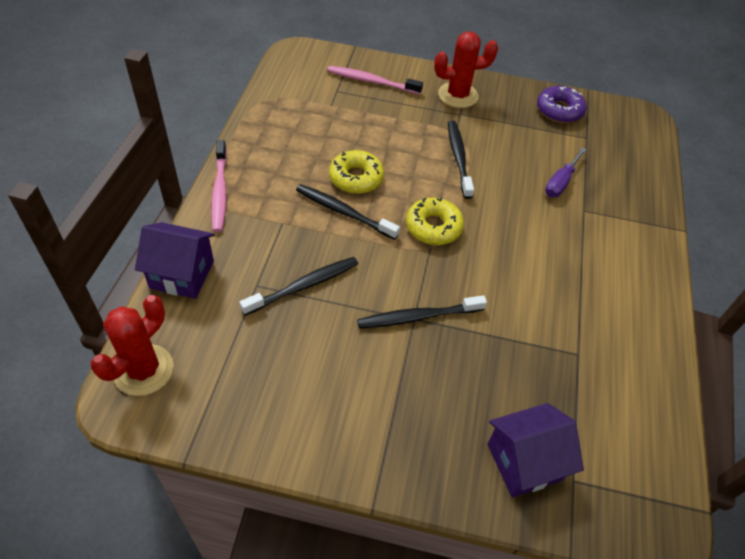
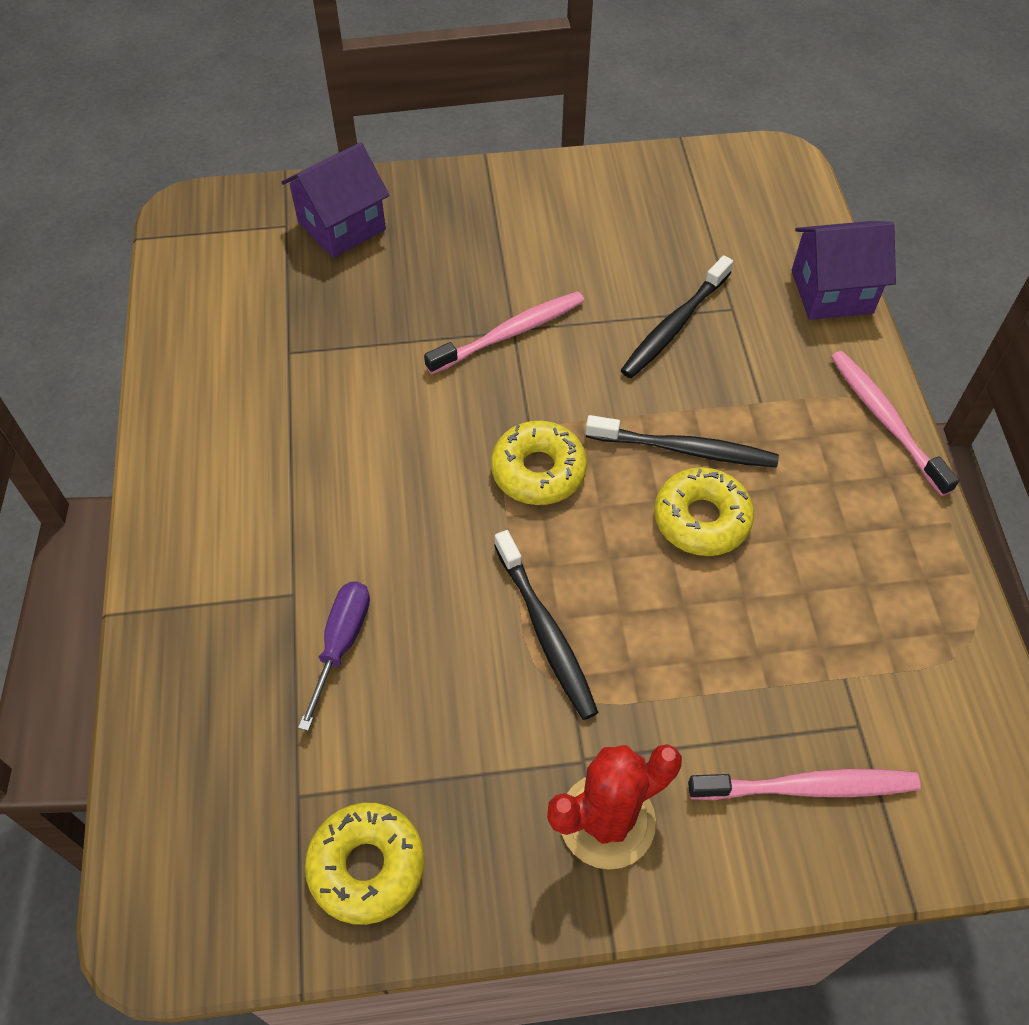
camera: 165 degrees right, 5 degrees up
red cactus [90,295,174,396] -> none
black toothbrush [357,295,487,329] -> pink toothbrush [424,291,584,374]
purple donut [537,86,587,123] -> yellow donut [305,803,424,925]

